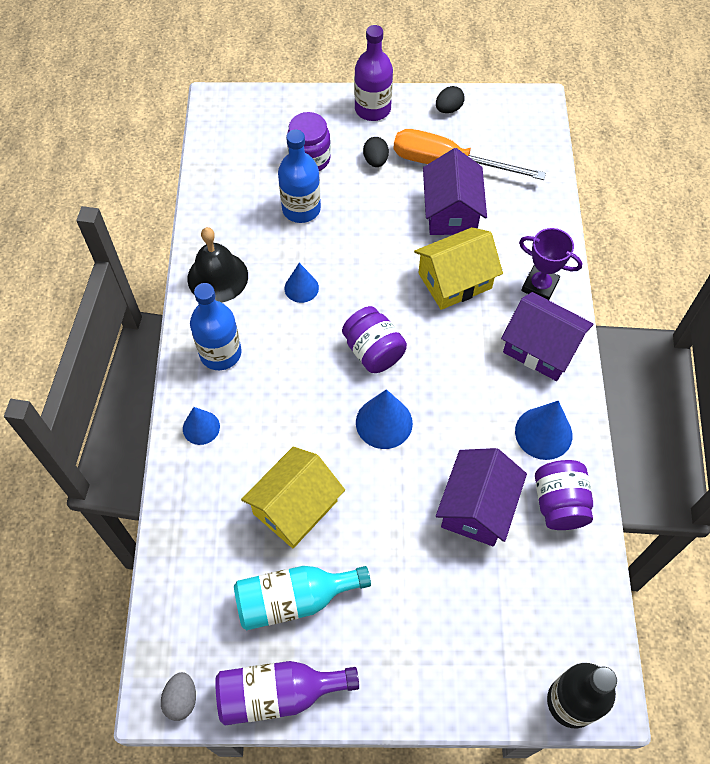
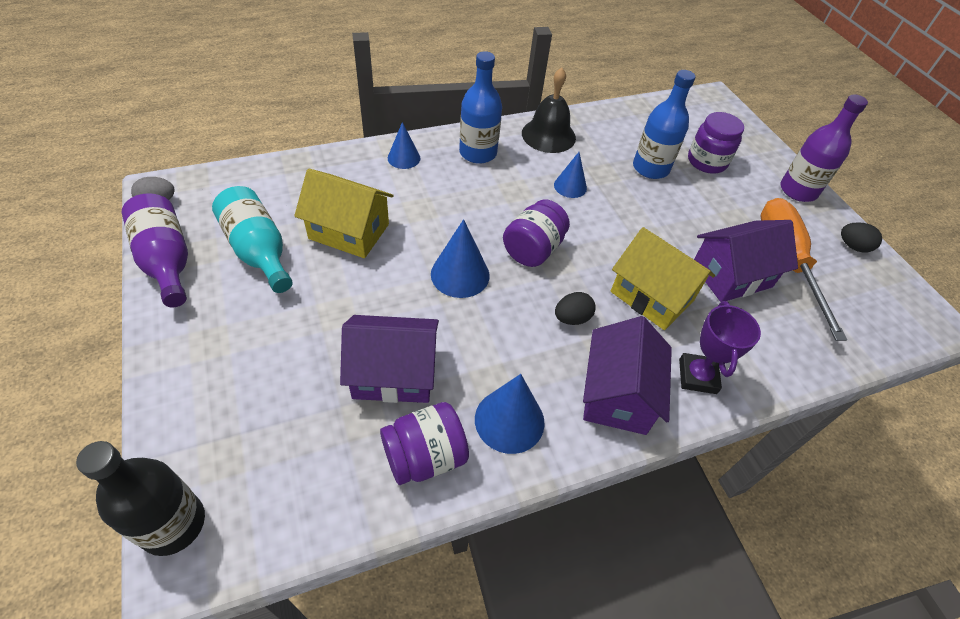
camera: 65 degrees right, 10 degrees down
black egg [363,137,389,167] -> black egg moved to [555,292,596,325]

